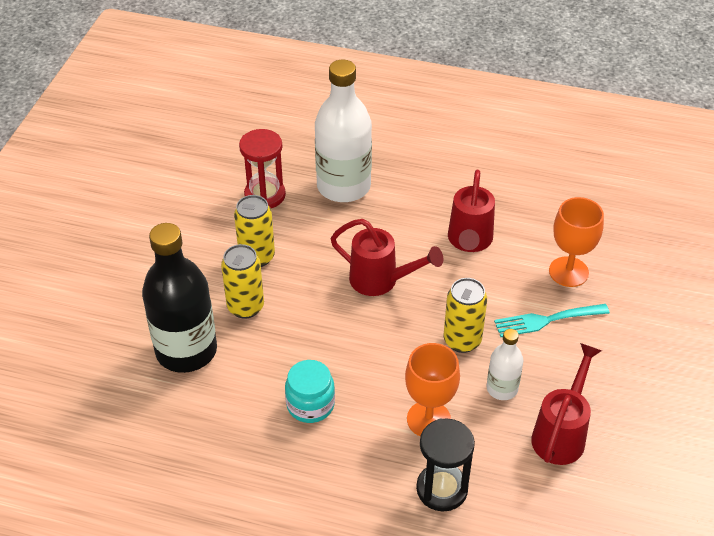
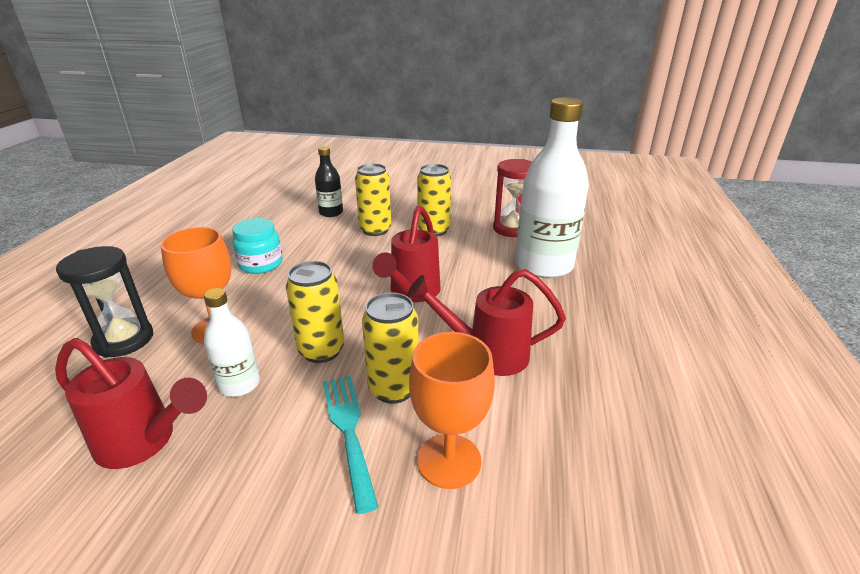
camera: 85 degrees right, 15 degrees down
black bottle [142,223,217,373] -> black bottle [315,146,343,217], size x0.50
none -> yellow can [362,292,419,404]

